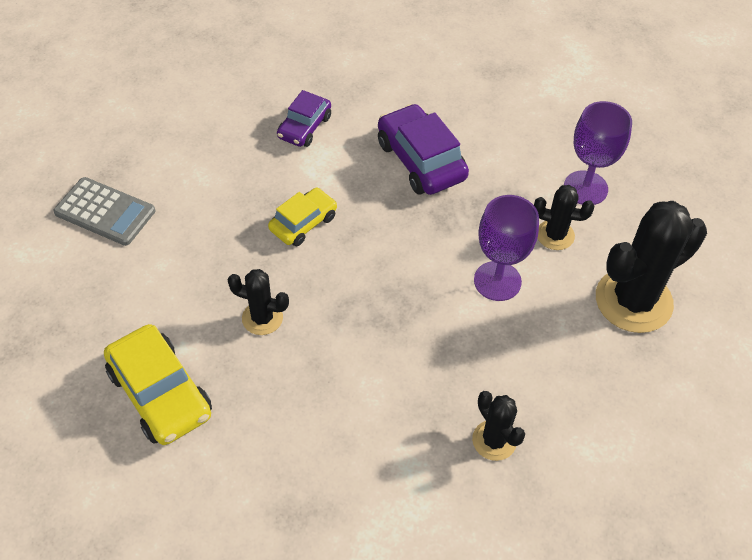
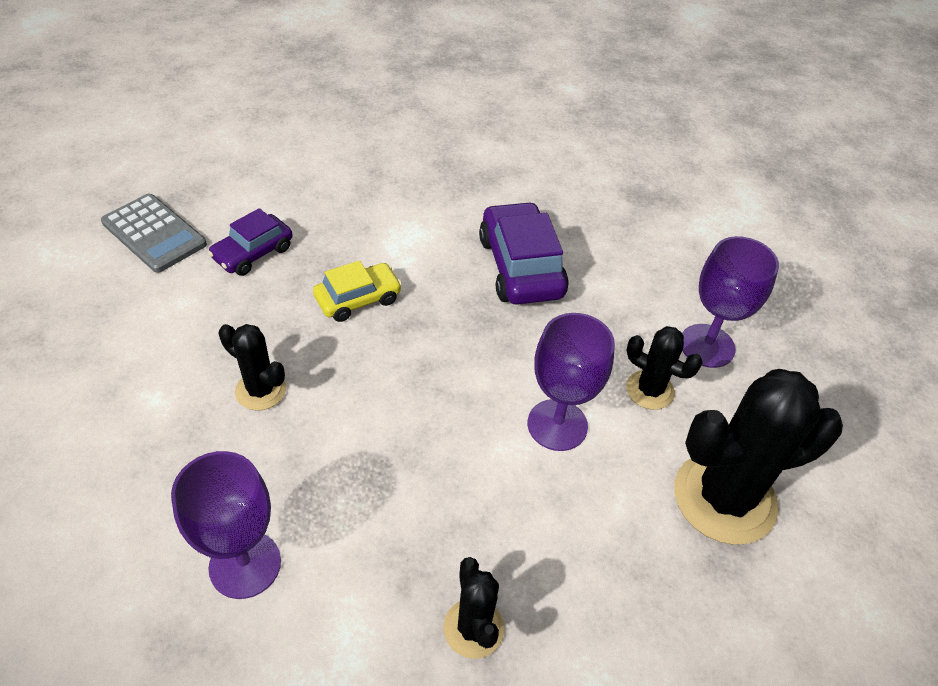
camera: 15 degrees right, 5 degrees down
yellow car [104,324,212,445] -> none
purple car [277,90,331,147] -> purple car moved to [208,208,293,276]
none -> purple goblet [171,451,281,599]

